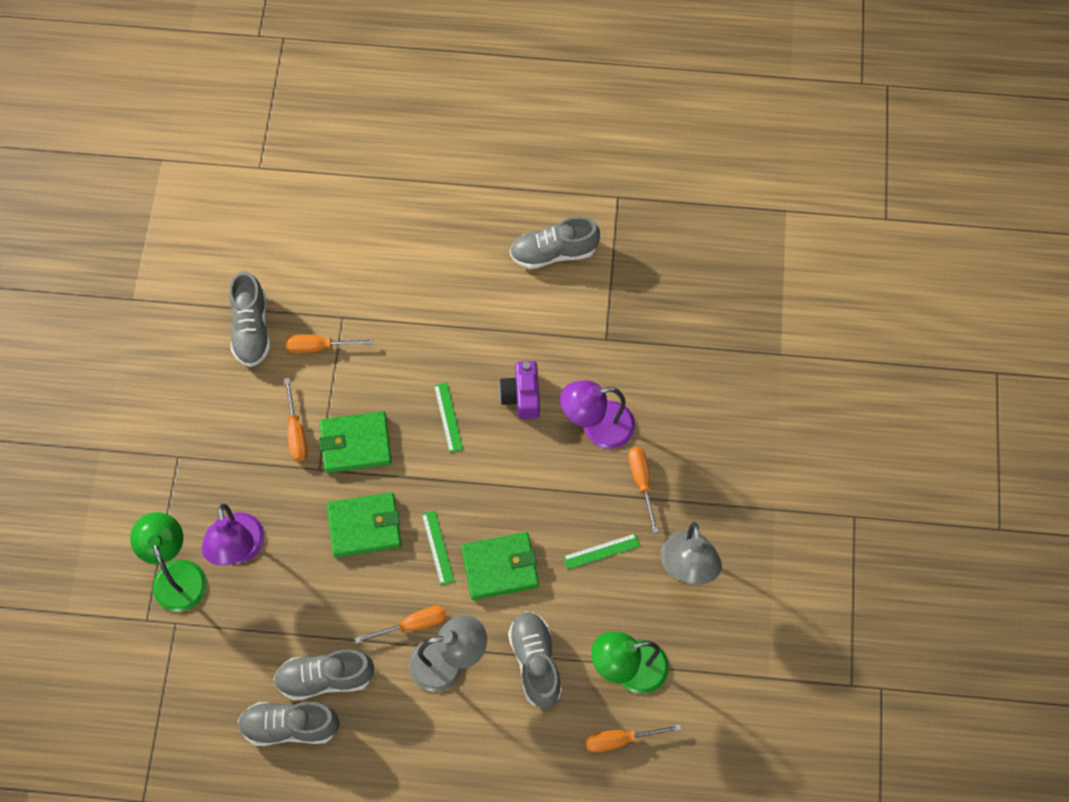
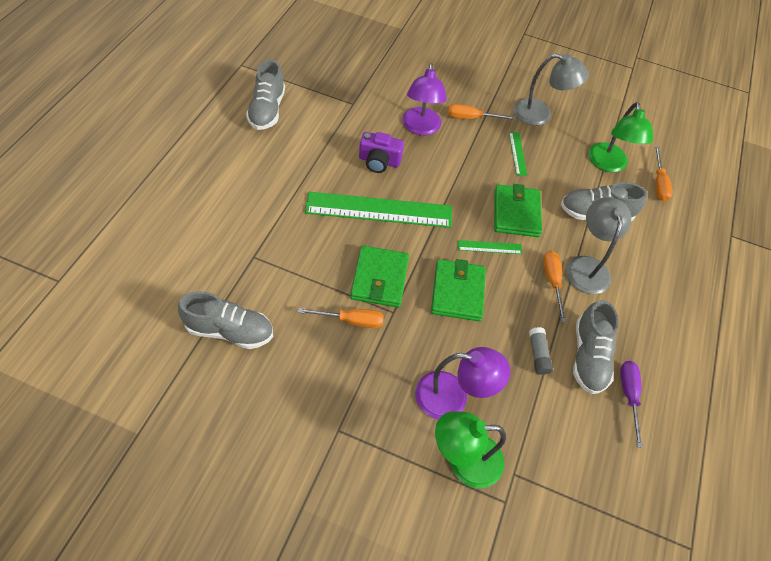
camera: 80 degrees left, 10 degrees down
grey shoe [238,702,339,746] -> purple screwdriver [620,361,643,448]
orange screwdriver [285,335,374,353] -> none
green ruler [434,383,463,453] -> green ruler [305,192,452,228], size x2.31
none -> grey glue stick [529,327,553,375]

